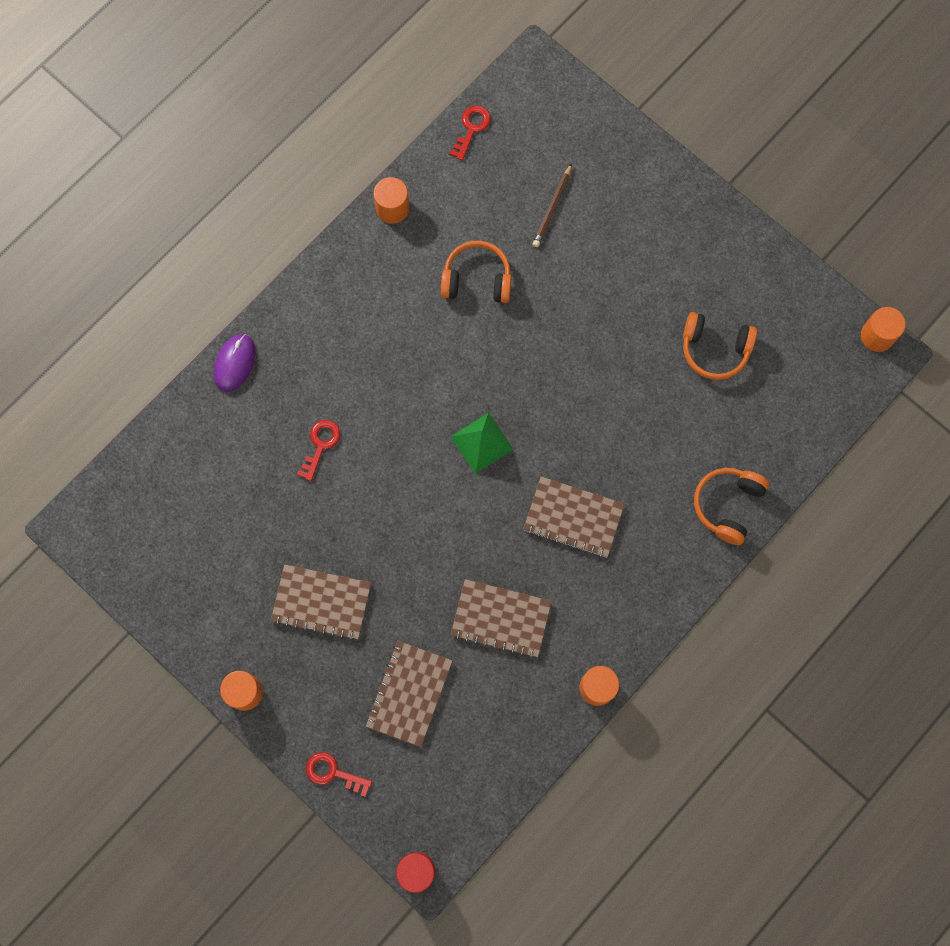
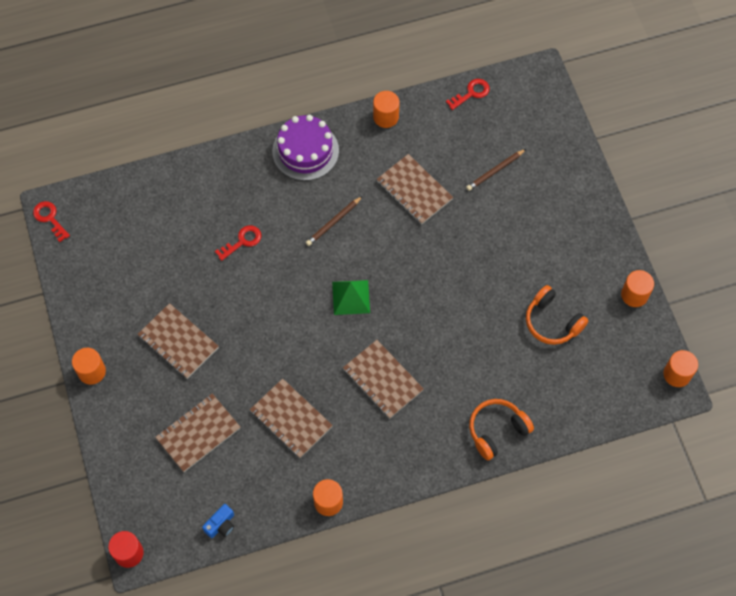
camera: 30 degrees right, 10 degrees down
purple mouse [214,334,256,392] -> none
red key [306,752,372,797] -> red key moved to [33,201,70,242]
orange headphones [441,241,511,303] -> brown notebook [377,154,453,225]
none -> blue camera [202,504,235,538]
none -> purple cake [272,115,339,181]
none -> brown pencil [306,196,362,246]
none -> orange cylinder [621,270,654,307]

